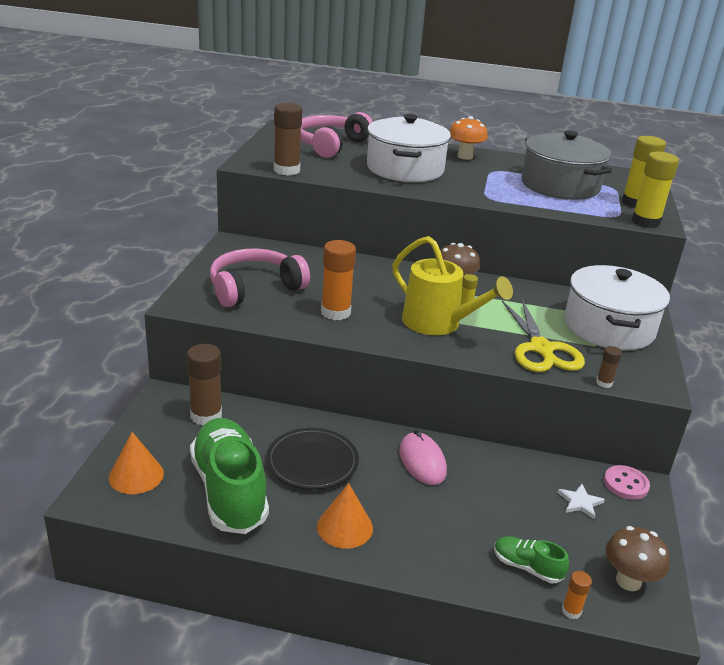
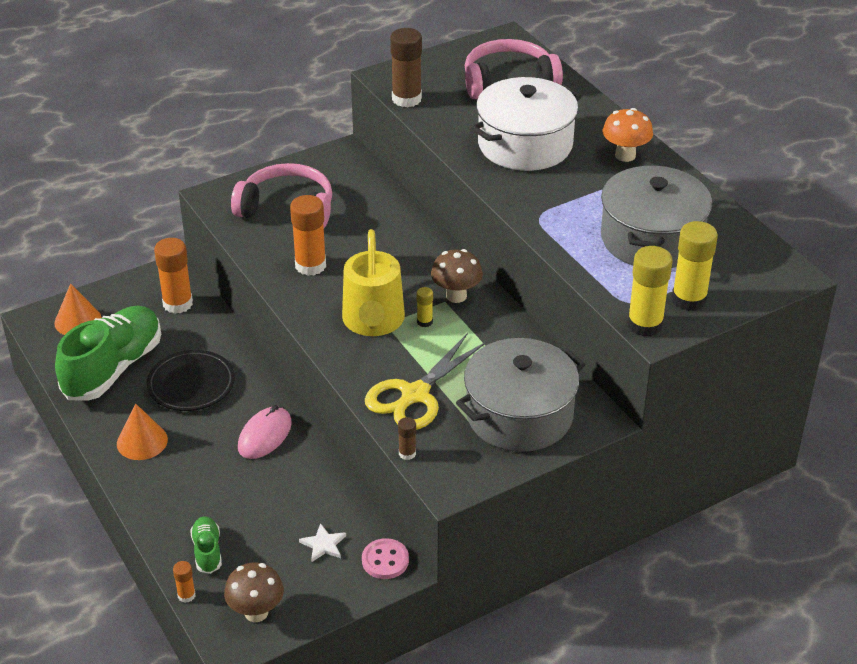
camera: 50 degrees right, 10 degrees up
brown glue stick [187,344,222,426] -> orange glue stick [154,238,193,314]
white pot [565,265,670,350] -> grey pot [456,338,585,452]

